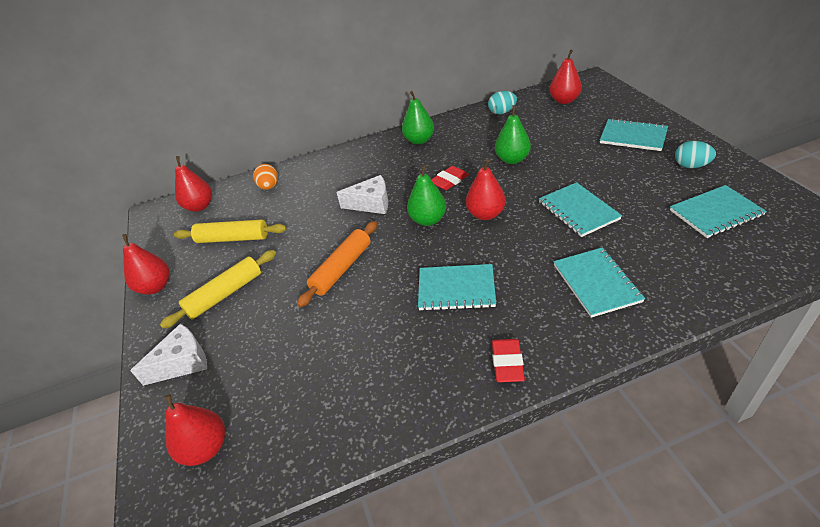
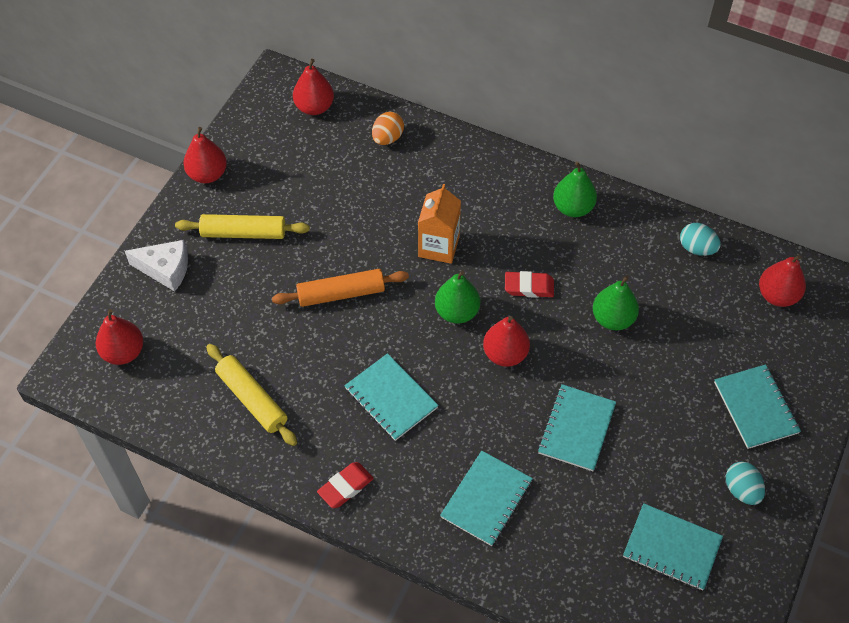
camera: 40 degrees right, 15 degrees up
yellow rolling pin [174,220,286,243] -> yellow rolling pin moved to [206,344,297,446]
white cheese [336,175,388,214] -> orange carton [418,184,461,264]

